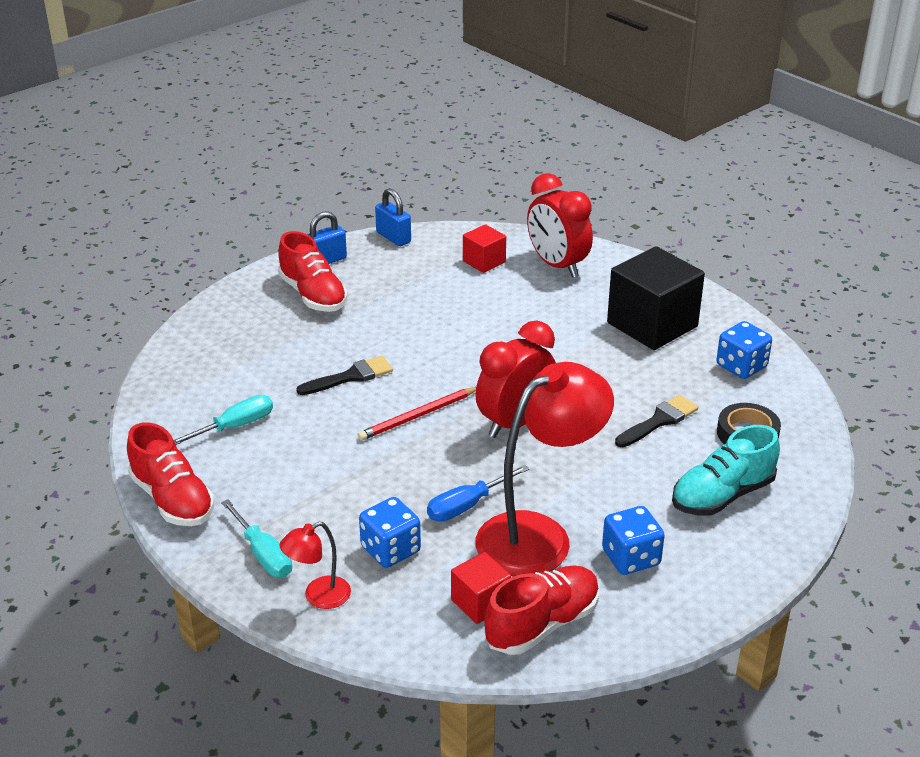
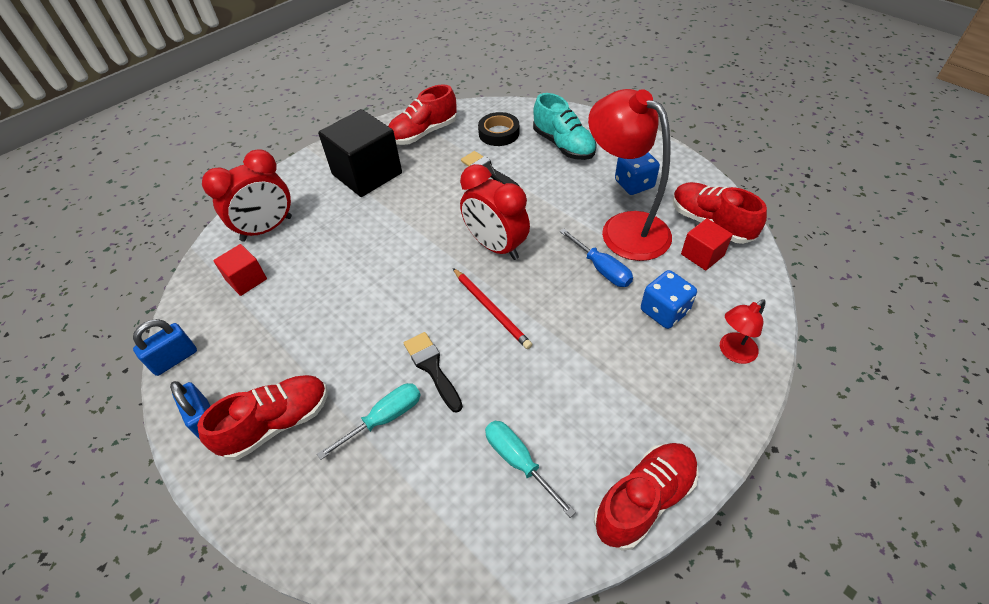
camera: 90 degrees left, 15 degrees up
turquoise screwdriver [221,499,292,577] -> turquoise screwdriver moved to [317,383,421,460]
red lamp [280,522,351,609] -> red lamp turned 90 degrees clockwise [720,299,765,364]
blue dice [716,321,772,379] -> red shoe [388,84,457,145]

